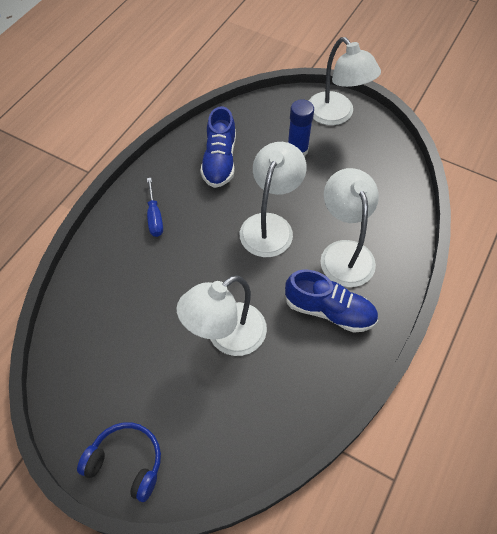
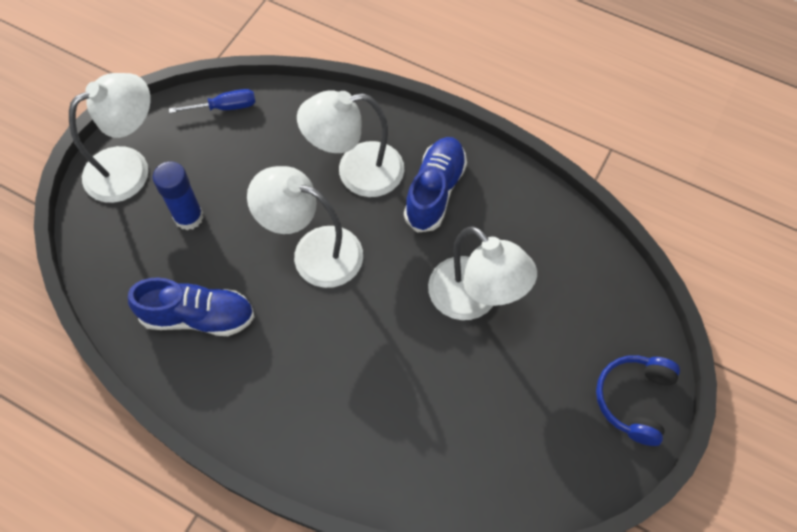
camera: 90 degrees left, 5 degrees up
blue screwdriver [147,178,163,237] -> blue screwdriver moved to [169,89,255,113]

